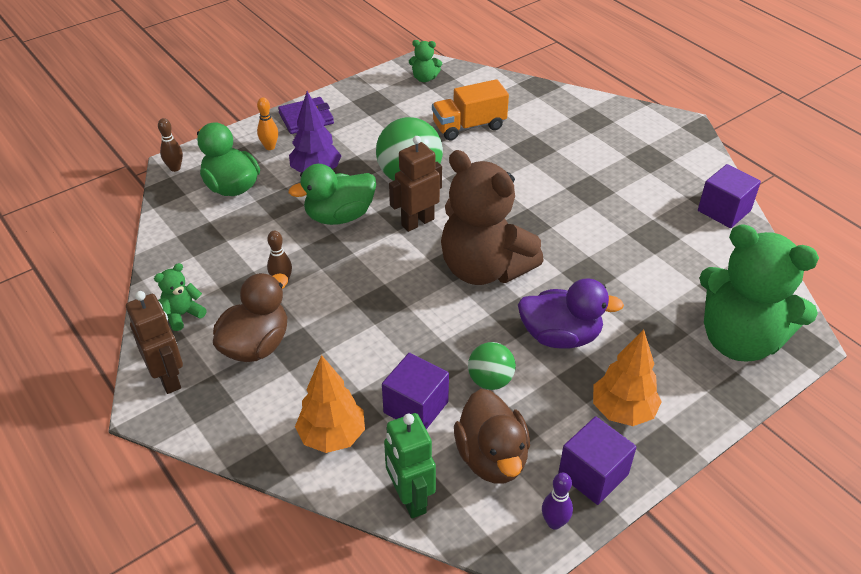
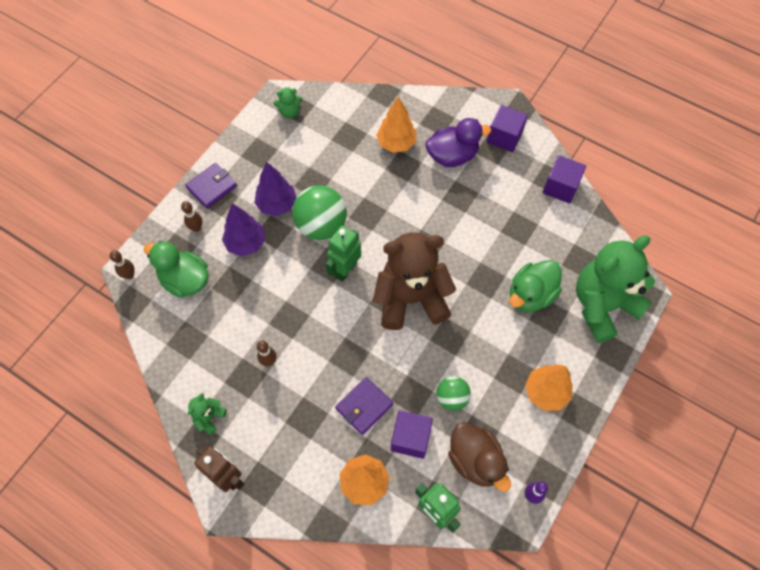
camera: 20 degrees left, 20 degrees up
brown duck [213,273,288,362] -> none
orange bowling pin [257,97,278,150] -> brown bowling pin [181,201,202,232]
green duck [289,164,376,225] -> green duck moved to [509,260,562,312]
brown robot [389,136,442,232] -> green robot [326,226,361,282]
orange truck [432,79,509,141] -> none
brown teddy bear [441,150,544,285] -> brown teddy bear turned 150 degrees clockwise [373,232,456,330]
purple duck [518,279,624,348] -> purple duck moved to [426,118,491,167]
purple cube [558,416,636,505] -> purple cube moved to [487,105,528,153]
green teddy bear [699,224,819,361] -> green teddy bear turned 135 degrees clockwise [576,236,655,343]
none -> purple tree [254,162,297,216]
none -> purple wallet [335,377,393,435]
none -> orange tree [376,96,416,153]

